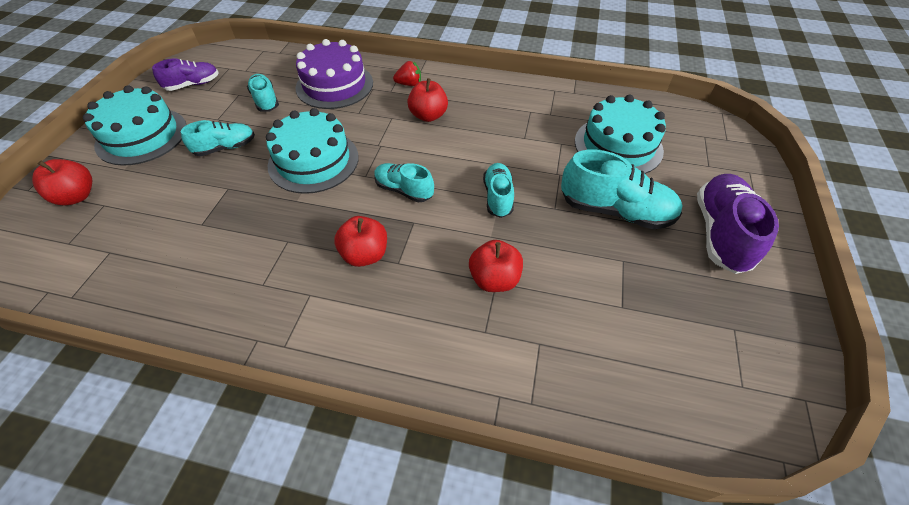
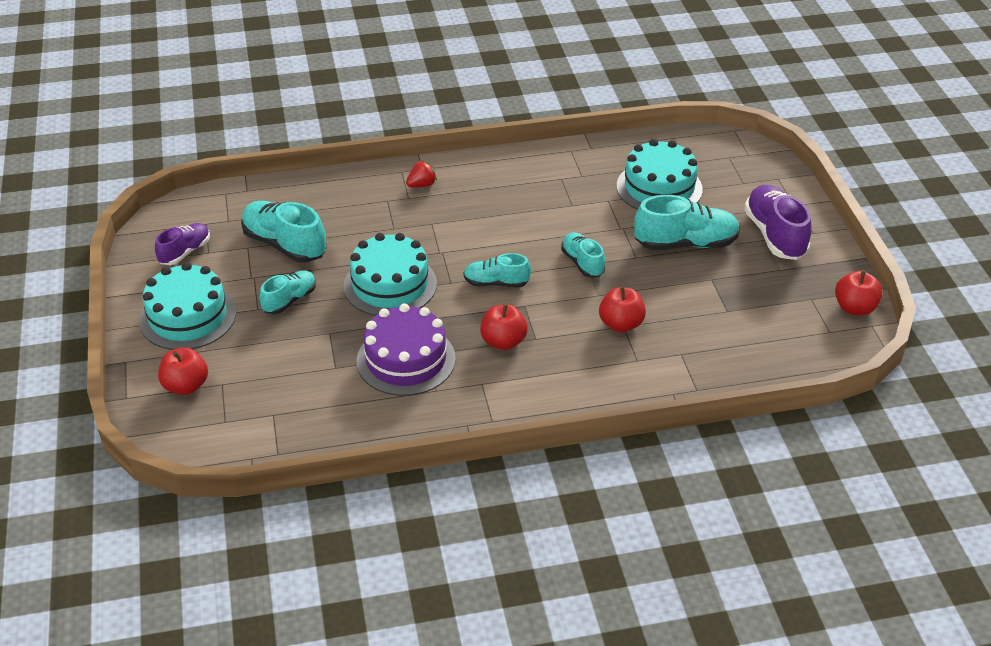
camera: 25 degrees left, 10 degrees down
turquoise shoe [247,74,279,112] -> turquoise shoe [241,201,327,263], size x1.65
purple cake [296,39,373,109] -> purple cake moved to [357,303,456,396]
red apple [407,78,448,122] -> red apple moved to [835,270,883,316]

